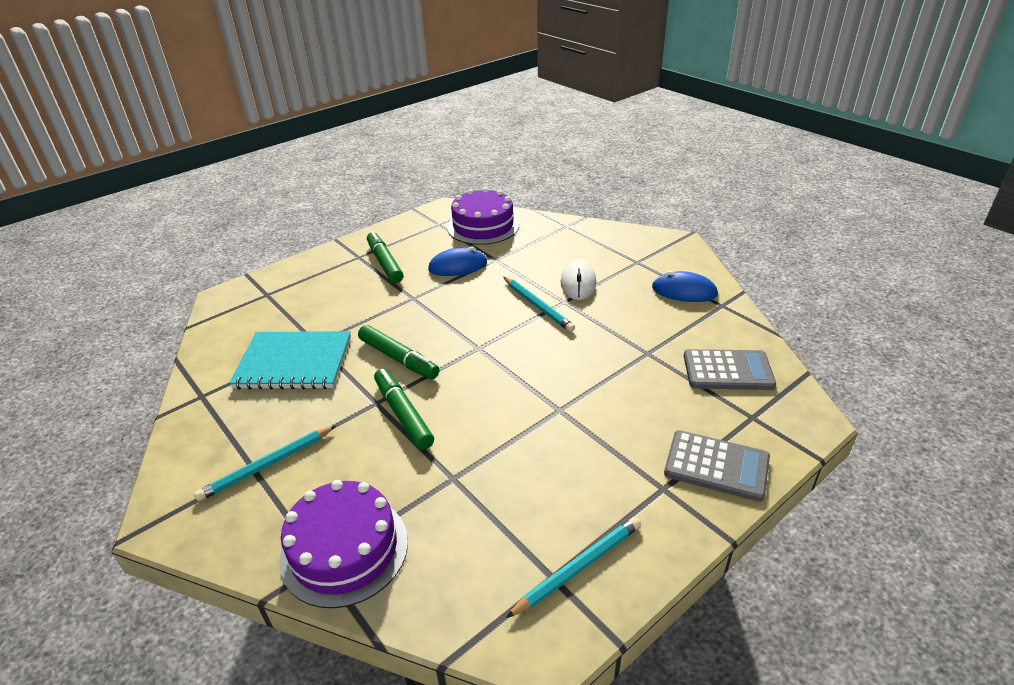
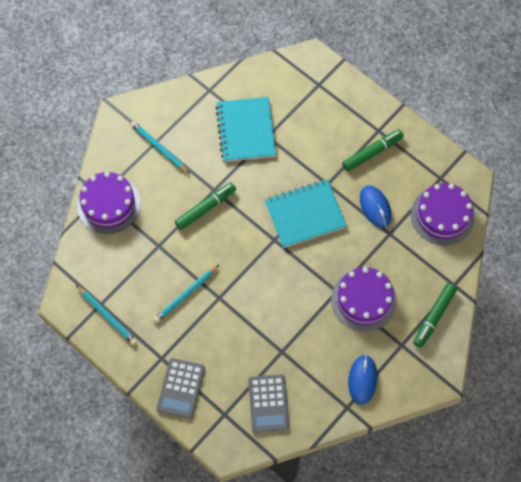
camera: 80 degrees right, 30 degrees up
green marker [358,325,440,379] -> green marker moved to [413,283,457,348]
turquoise pencil [504,277,575,332] -> turquoise pencil moved to [153,265,219,323]
white mouse [561,259,596,300] -> purple cake [331,267,397,332]
none -> turquoise notebook [265,179,347,248]

